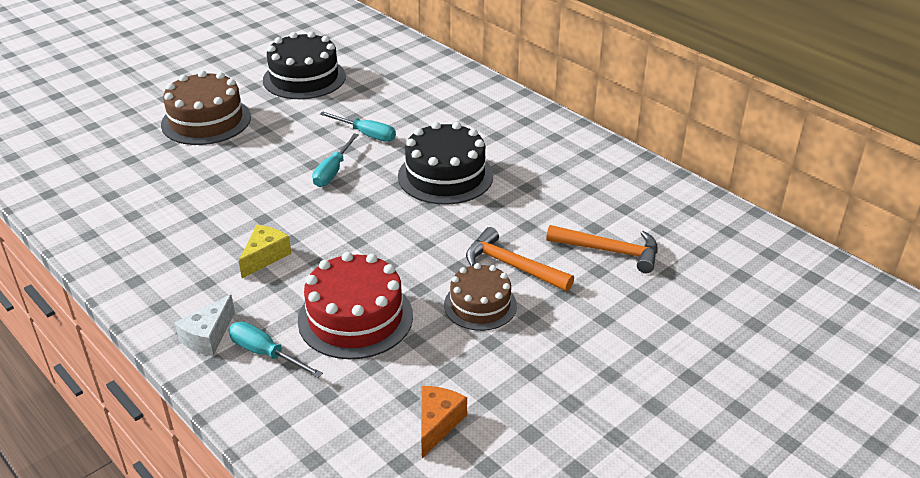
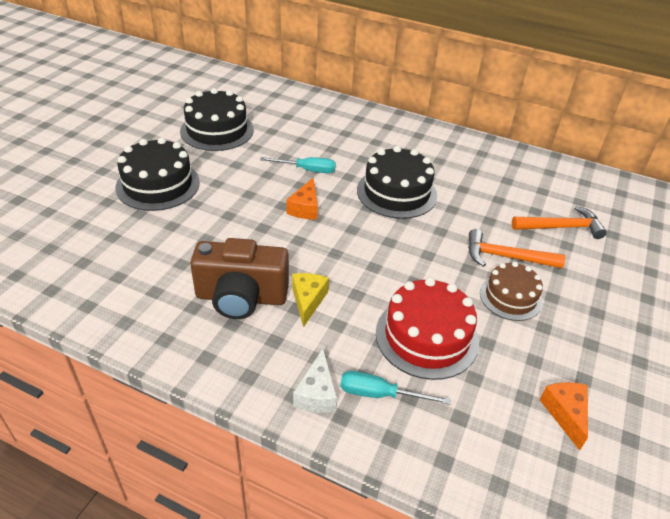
camera: 25 degrees left, 5 degrees up
brown cake [161,70,251,145] -> black cake [115,137,200,211]
turquoise screwdriver [312,133,359,187] -> orange cheese [286,178,318,220]
none -> brown camera [190,238,289,319]

